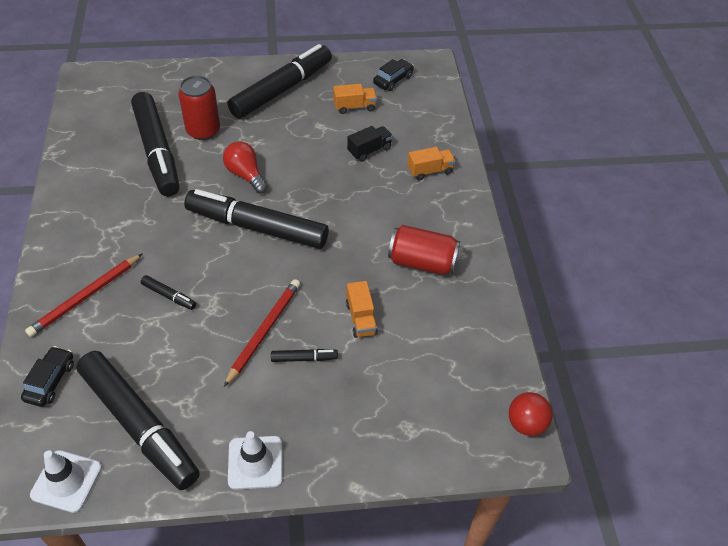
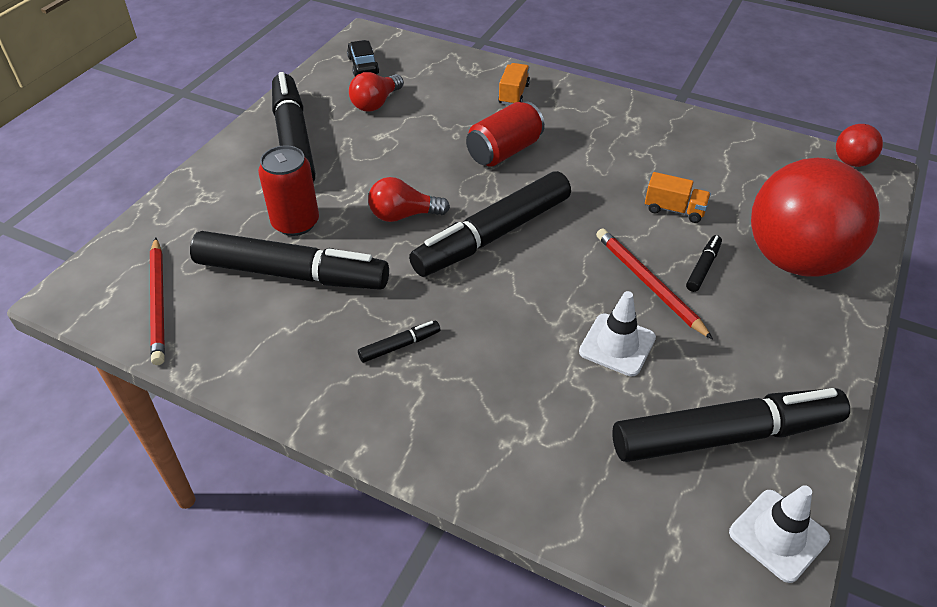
camera: 55 degrees left, 5 degrees down
black car [21,346,74,407] -> none
red pencil [25,253,143,337] -> red pencil moved to [150,238,165,365]
black marker [141,275,196,310] -> black marker moved to [358,321,440,363]
white traffic cone [228,431,283,490] -> white traffic cone moved to [579,291,656,376]
orange truck [333,84,377,114] -> red light bulb [349,72,404,112]
black truck [347,126,393,162] -> none
red can [388,225,460,275] -> red can moved to [466,101,545,167]
none -> red ball [751,158,880,276]

